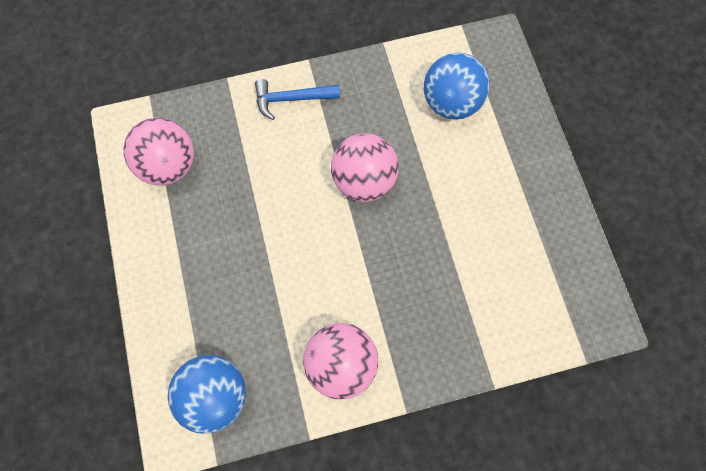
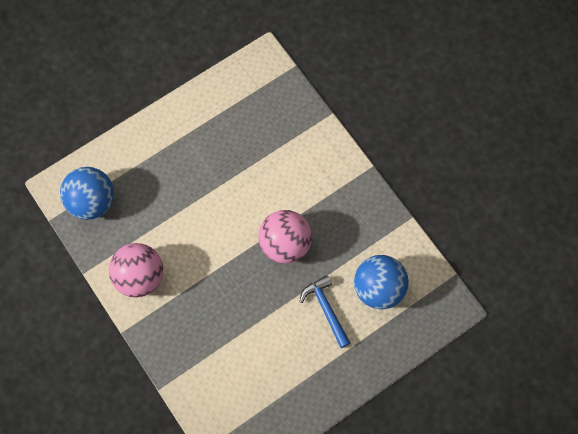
camera: 70 degrees right, 0 degrees up
pink ball [124,118,194,186] -> none
blue hammer [255,79,340,120] -> blue hammer moved to [300,275,351,348]

